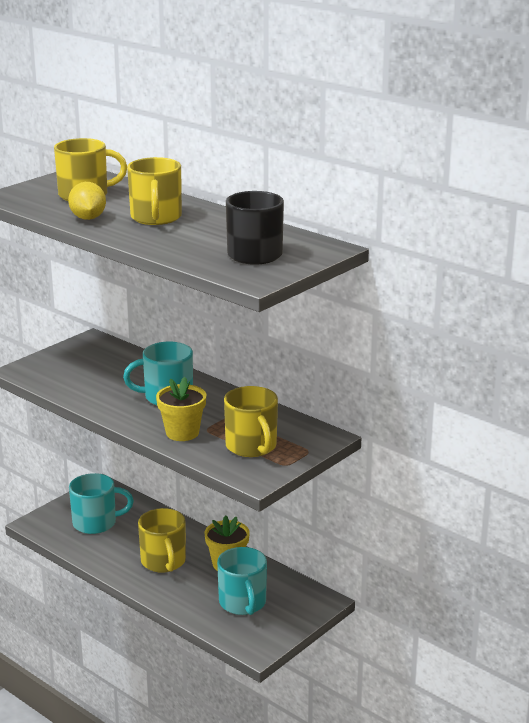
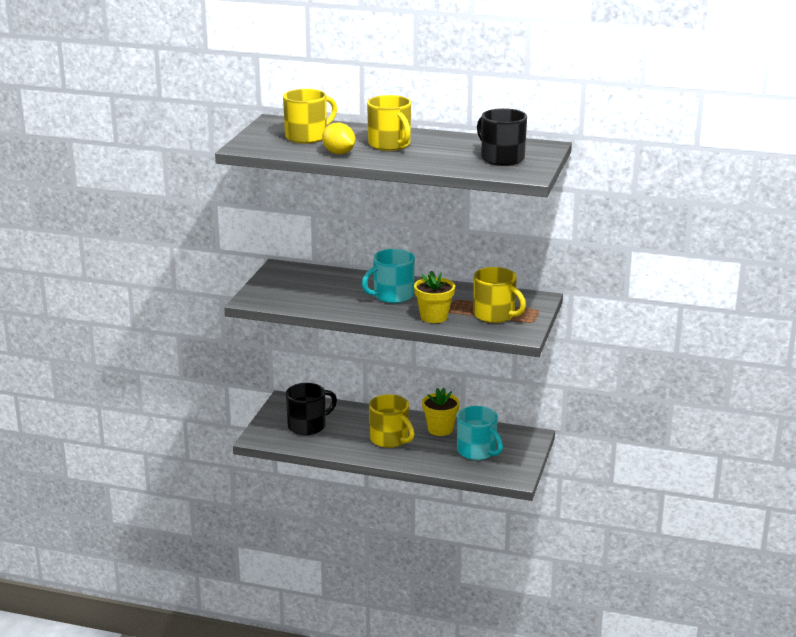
camera: 25 degrees left, 0 degrees up
turquoise mug [69,473,134,534] -> black mug [286,383,337,435]

